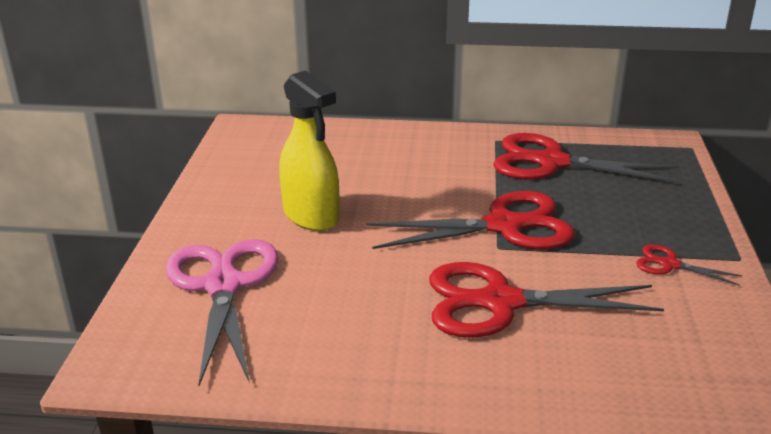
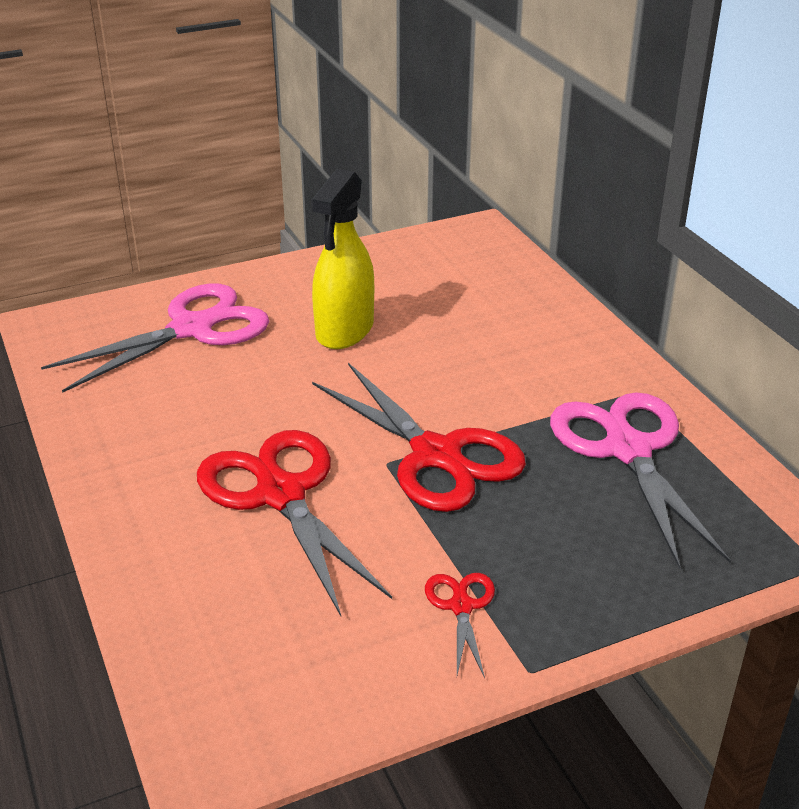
camera: 60 degrees right, 5 degrees up
red scissors [493,133,679,183] -> pink scissors [550,392,731,569]

